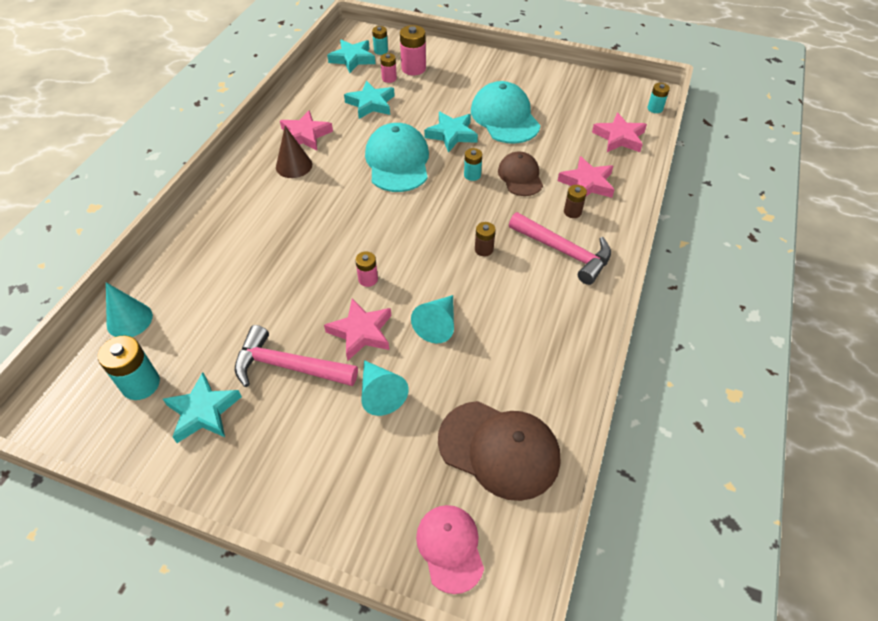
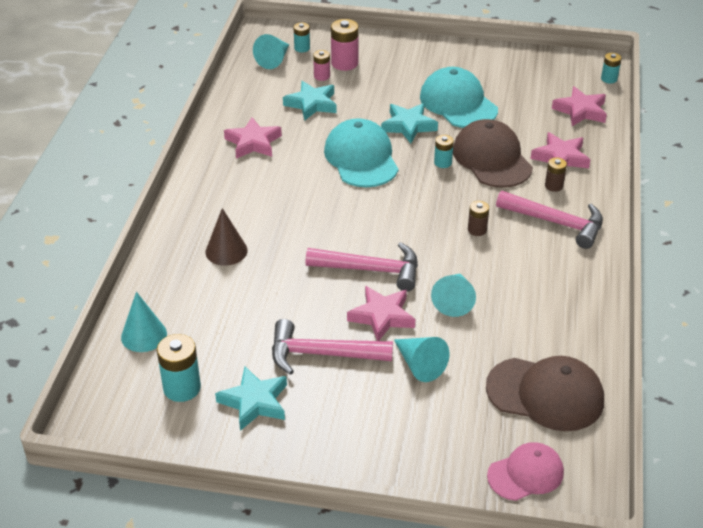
camera: 10 degrees left, 10 degrees down
brown cone [276,126,312,178] -> brown cone moved to [205,208,248,266]
turquoise star [327,40,376,73] -> turquoise cone [253,34,289,69]
pink battery [355,251,378,287] -> pink hammer [305,242,418,291]
pink cap [416,505,484,594] -> pink cap turned 90 degrees clockwise [487,442,564,501]
brown cap [498,151,543,196] -> brown cap [453,119,533,188], size x1.59

